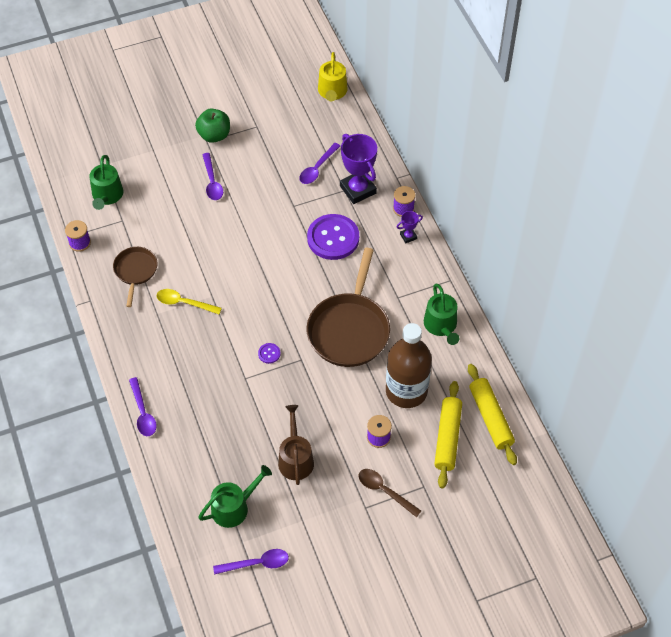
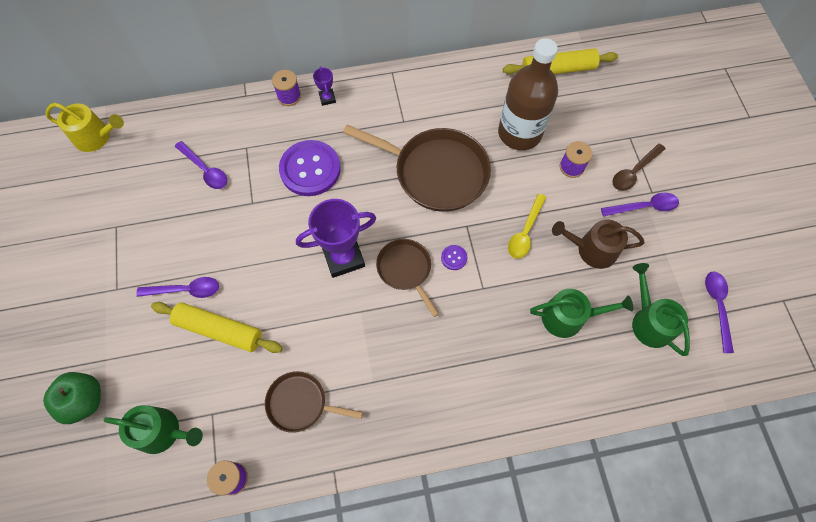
camera: 80 degrees left, 10 degrees up
purple spoon [129,377,157,436] -> purple spoon moved to [601,193,679,216]
yellow spoon [157,289,222,314] -> yellow spoon moved to [508,194,547,259]
green apple [195,108,230,143] -> green apple moved to [43,372,101,424]
purple trophy [340,134,377,204] -> purple trophy moved to [296,199,376,278]
green watering can [424,283,459,345] -> green watering can moved to [530,289,633,338]
yellow rolling pin [434,381,462,489] -> yellow rolling pin moved to [151,302,283,353]
none -> brown pan [376,239,439,317]

